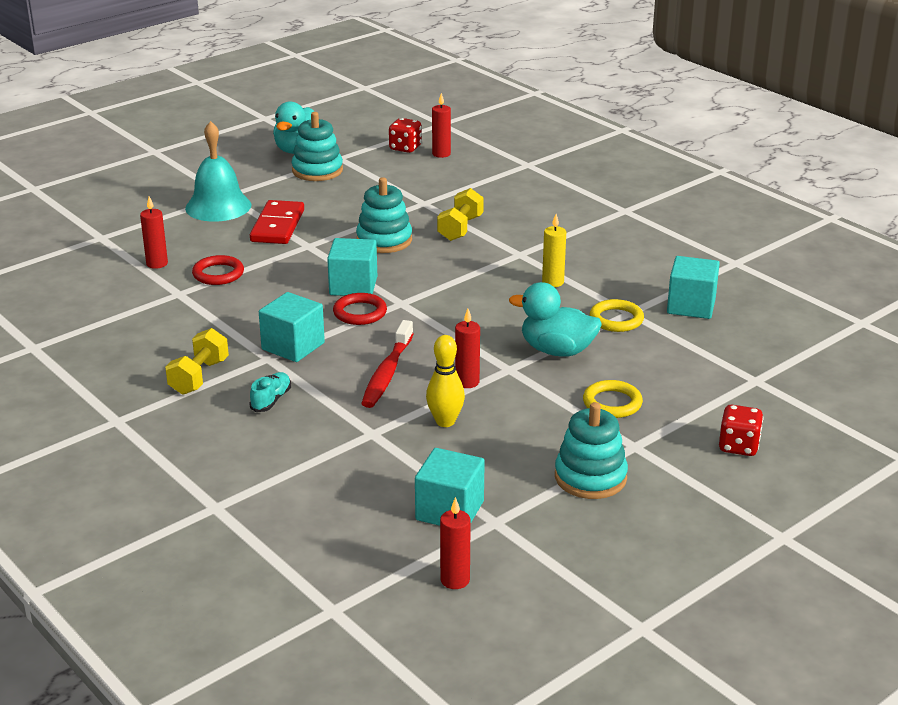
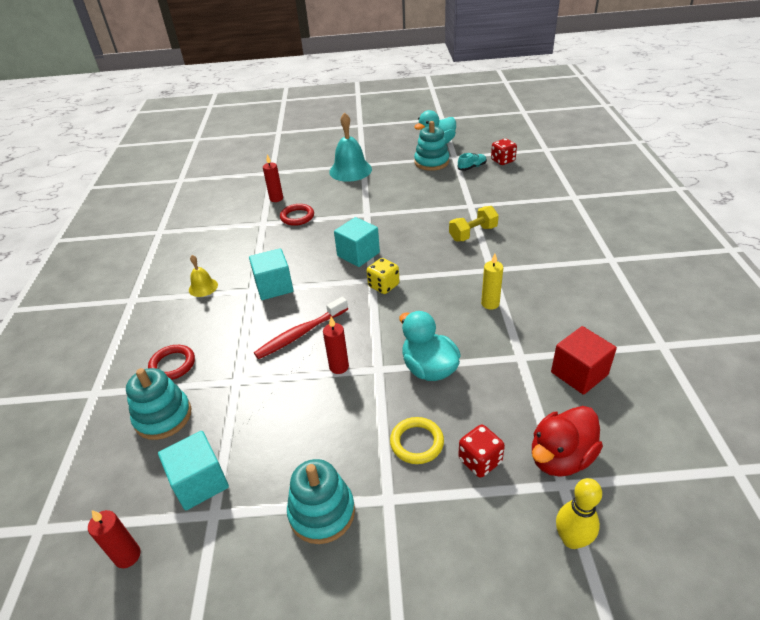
camera: 40 degrees right, 10 degrees up
yellow dumbbell [165,328,229,395] -> yellow bell [189,255,218,297]
turquoise shoe [249,372,291,412] -> turquoise shoe moved to [458,153,487,171]
red domino [250,200,304,244] -> none
red ring [333,293,387,325] -> red ring moved to [148,345,195,380]
turquoise stacking toy [356,177,412,253] -> turquoise stacking toy moved to [126,368,191,440]
yellow bowling pin [426,335,465,427] -> yellow bowling pin moved to [556,478,602,549]
red candle [432,93,451,158] -> none
yellow ring [590,299,644,332] -> none
turquoise cube [667,256,720,319] -> red cube [551,326,617,395]
red dice [719,405,763,456] -> red dice moved to [458,425,505,477]
none -> yellow dice [367,258,399,294]
none -> red duck [532,406,603,477]

